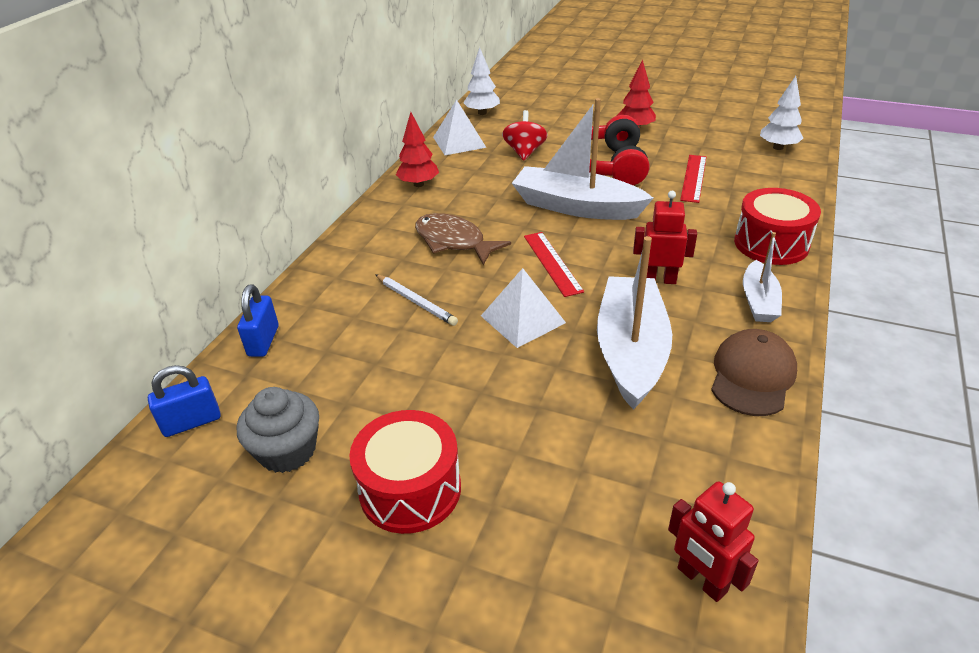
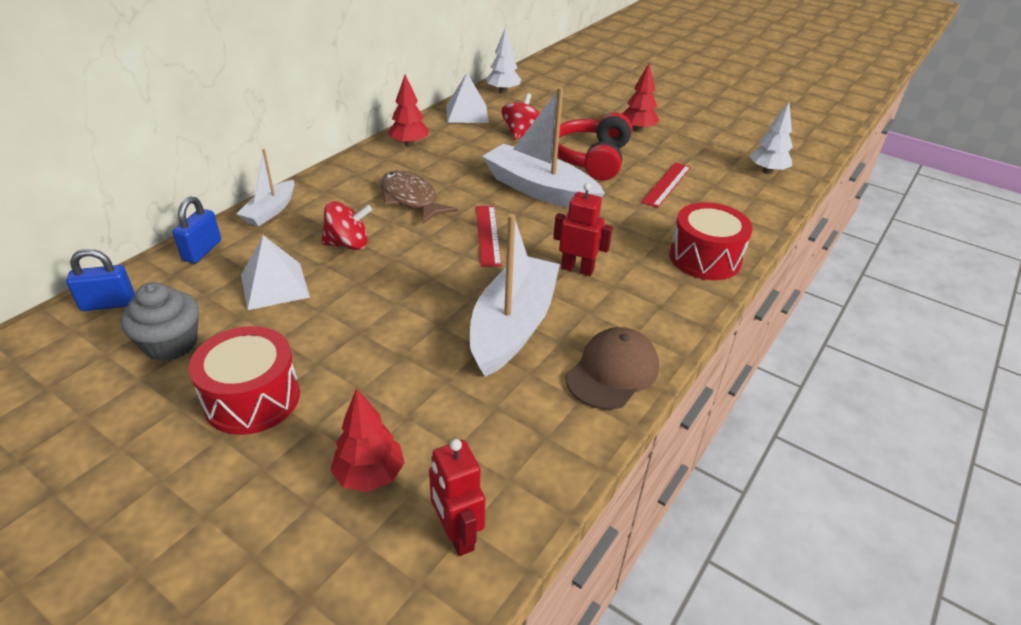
camera: 10 degrees right, 0 degrees up
white pencil [375,274,458,326] -> red spinning top [321,201,372,250]
white pyramid [481,268,566,348] -> white pyramid moved to [241,235,310,310]
white boat [743,232,782,322] -> white boat moved to [237,149,294,227]
none -> red tree [331,388,405,492]

